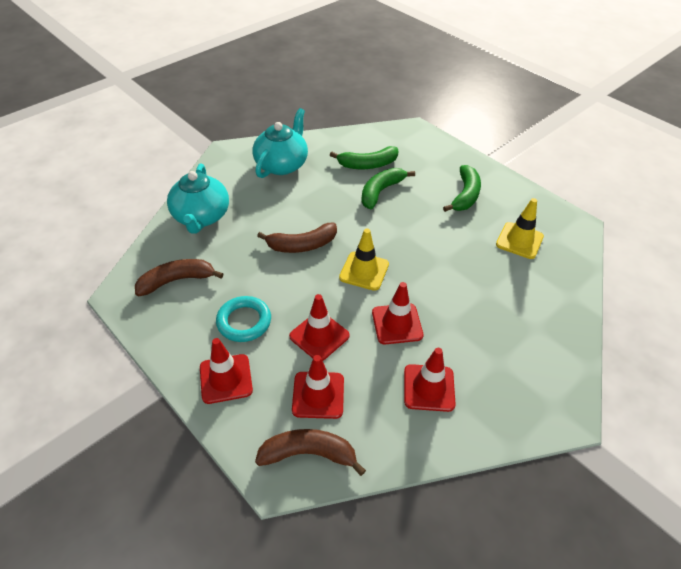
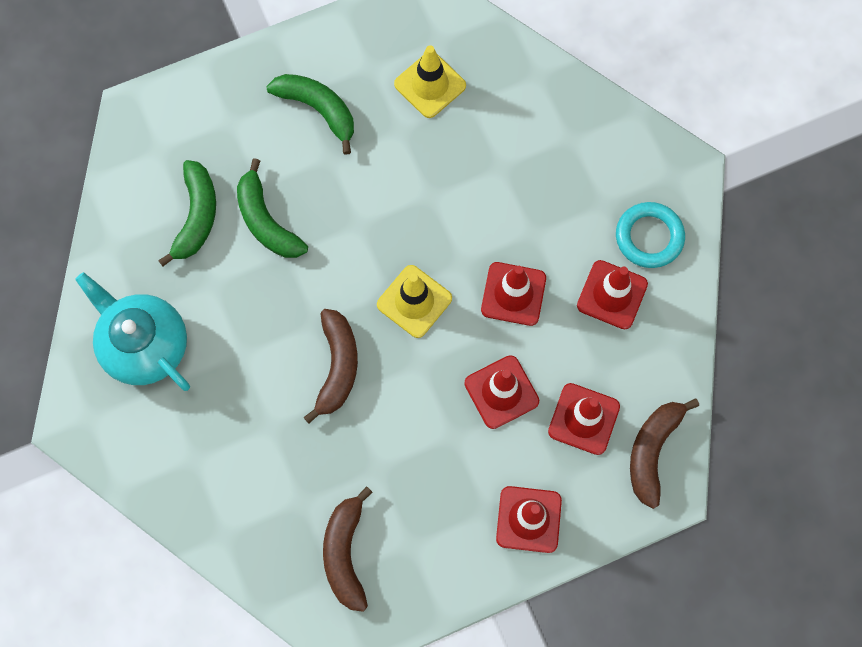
camera: 70 degrees left, 25 degrees up
turquoise teapot [167,164,229,234] -> none
turquoise ring [216,296,271,342] -> turquoise ring moved to [616,202,685,268]

